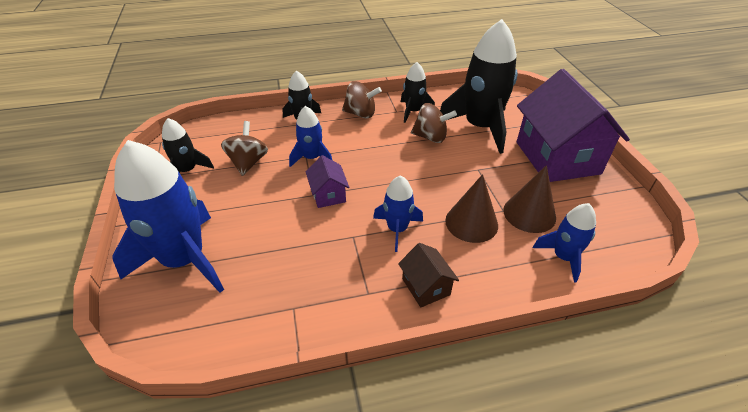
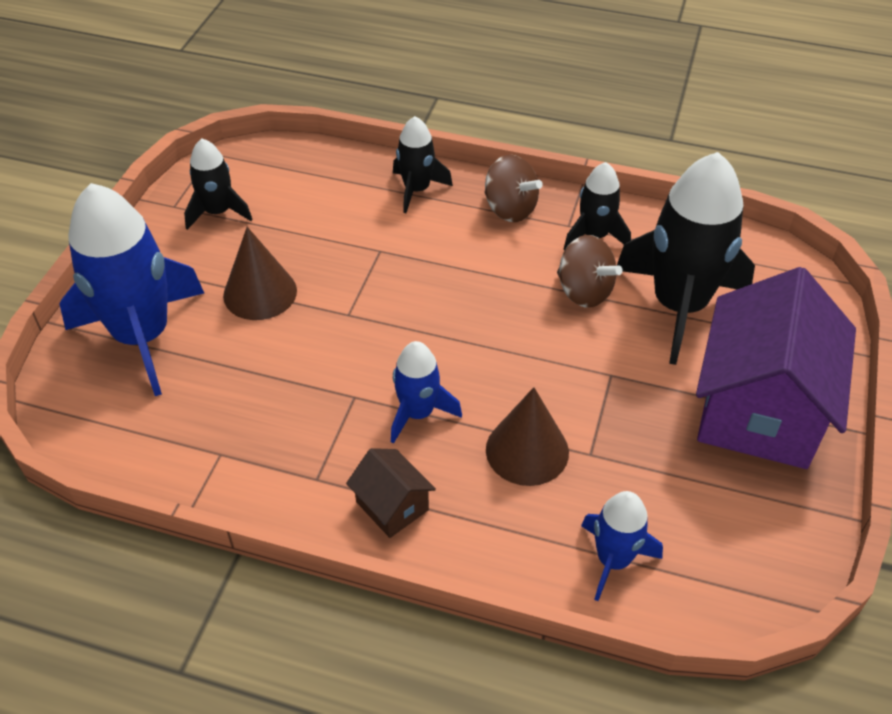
camera: 30 degrees right, 5 degrees up
brown spinning top [221,121,268,176] -> none
blue rocket [289,106,332,167] -> none
purple house [306,155,350,208] -> none
brown house [398,243,459,308] -> brown house turned 45 degrees counterclockwise [346,448,436,538]
brown cone [503,165,556,233] -> brown cone moved to [223,227,297,320]

